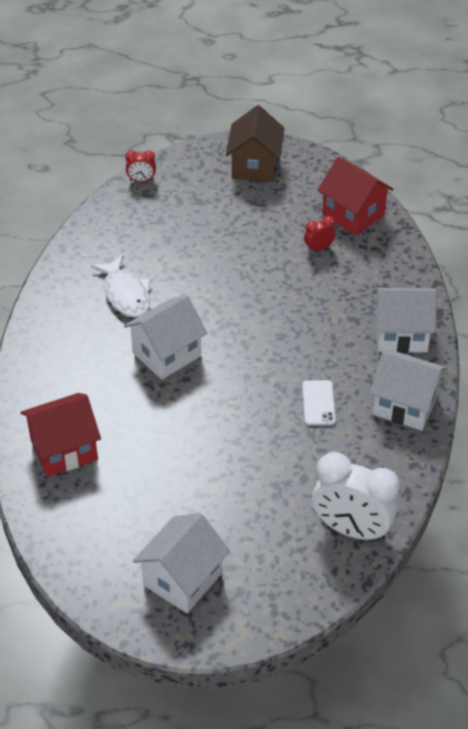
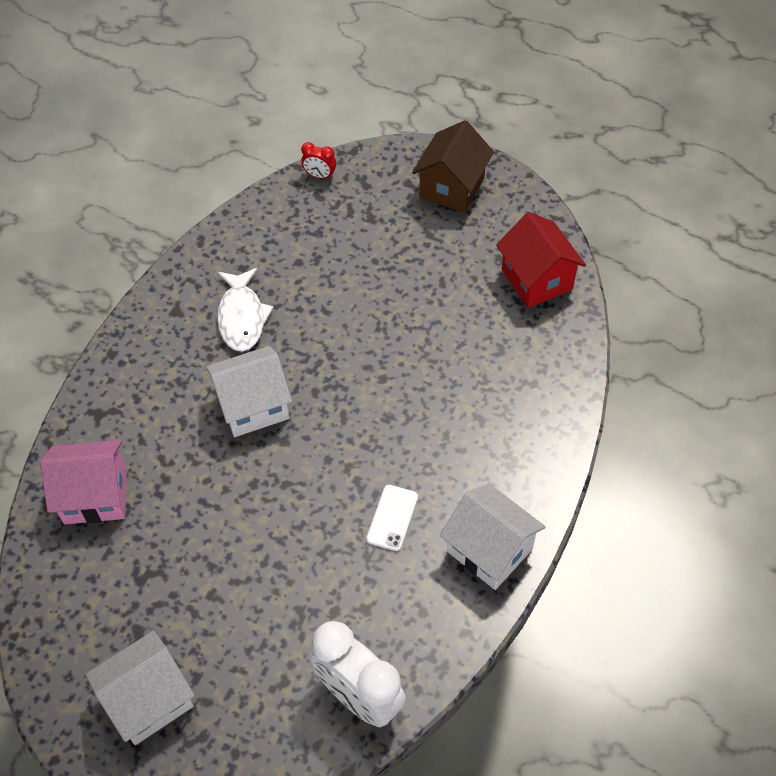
camera: 20 degrees right, 10 degrees up
red house [21,393,101,477] -> pink house [40,440,127,524]
red clock [304,216,335,253] -> none
white house [374,288,437,353] -> none

